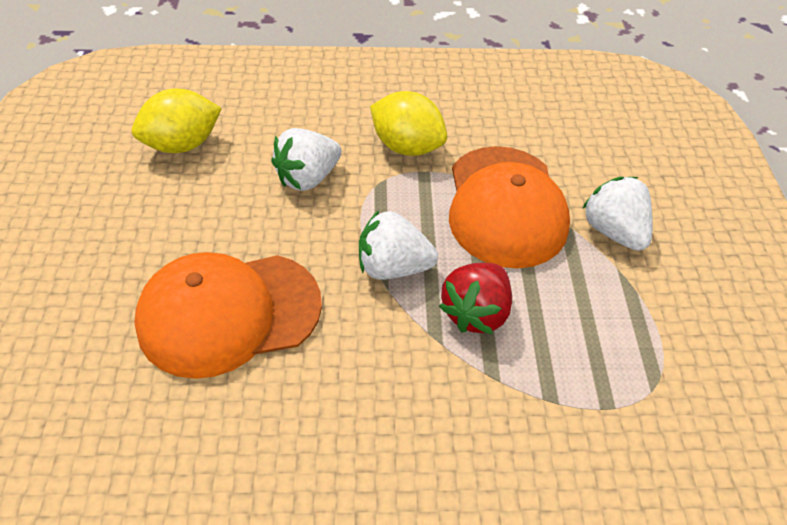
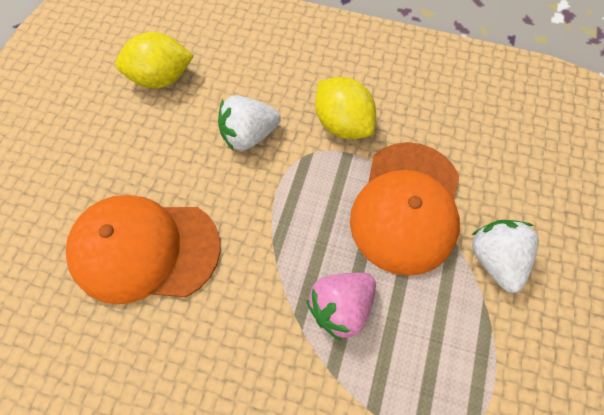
camera: 20 degrees right, 15 degrees up
white strawberry [359,210,438,280] -> none
red strawberry [439,263,512,334] -> pink strawberry [306,272,376,341]

